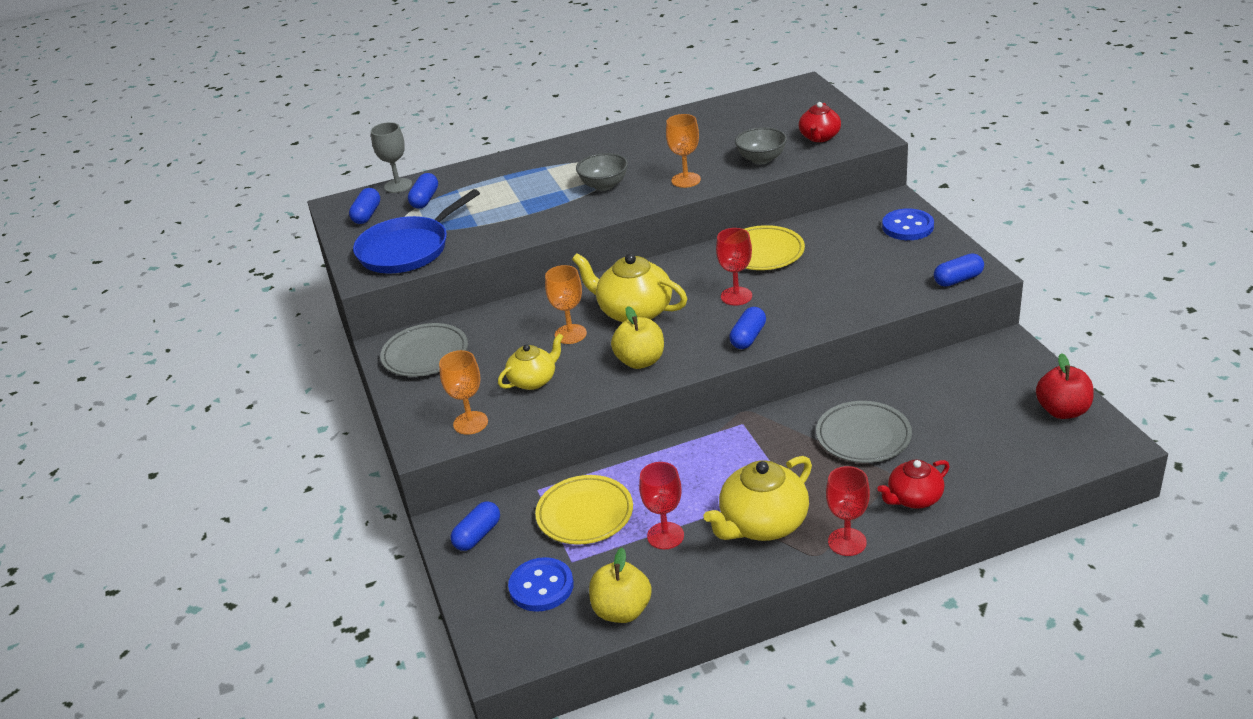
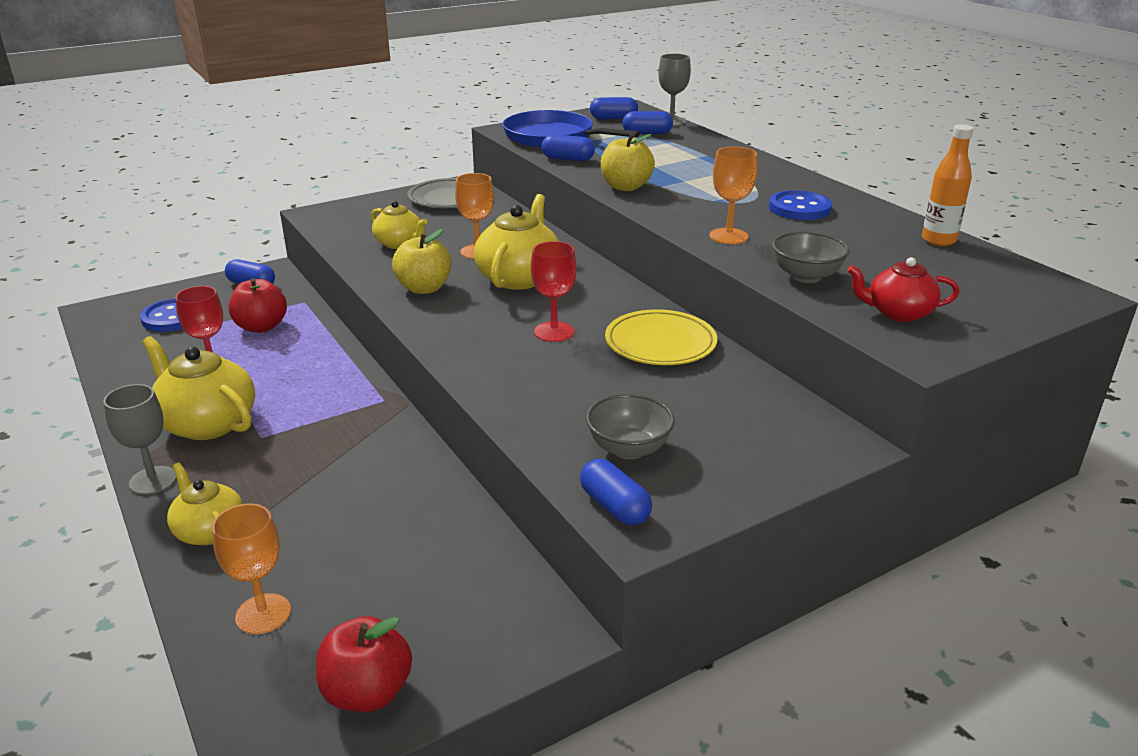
camera: 75 degrees right, 5 degrees down
orange goblet [439,350,488,435] -> orange goblet moved to [212,503,291,634]
yellow plate [535,475,633,545] -> red apple [229,278,287,333]
grey bowl [576,153,628,191] -> grey bowl moved to [586,394,675,459]
yellow apple [589,548,652,623] -> yellow apple moved to [601,134,655,191]
blue capsule [729,307,766,349] -> blue capsule moved to [541,134,595,161]
grey plate [816,401,912,463] -> none
red goblet [826,466,870,556] -> grey goblet [103,384,177,495]
red teapot [877,460,950,509] -> yellow teapot [167,462,243,545]
blue button [882,209,934,240] -> blue button moved to [769,190,832,220]
none -> orange bottle [922,124,973,246]

